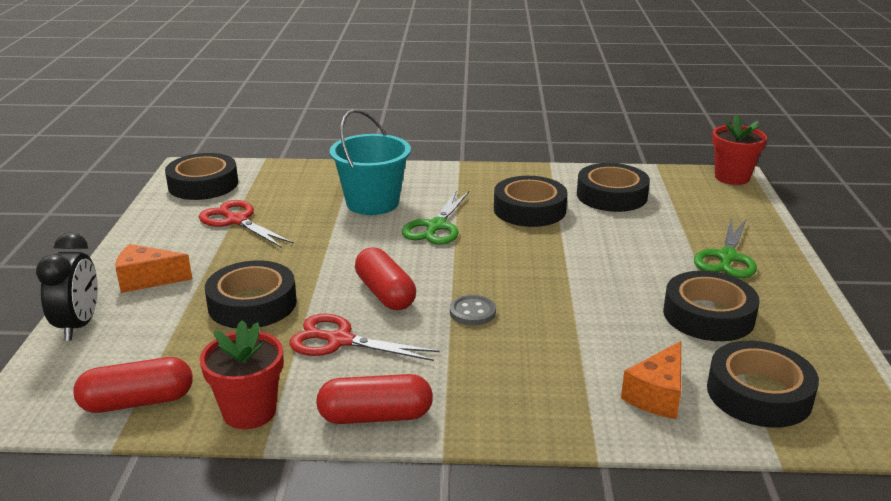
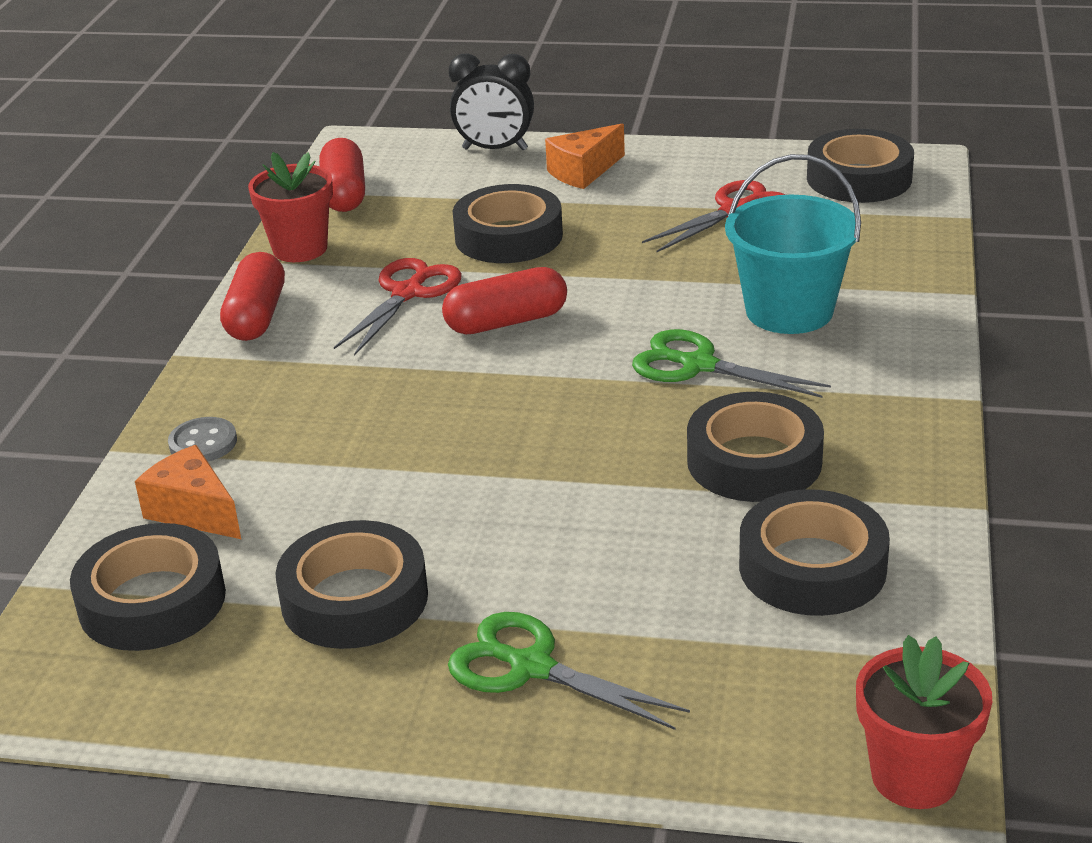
camera: 100 degrees right, 5 degrees up
orange cheese [116,244,192,293] -> orange cheese turned 135 degrees counterclockwise [545,124,625,189]
grey button [450,295,496,325] -> grey button moved to [168,417,237,462]

